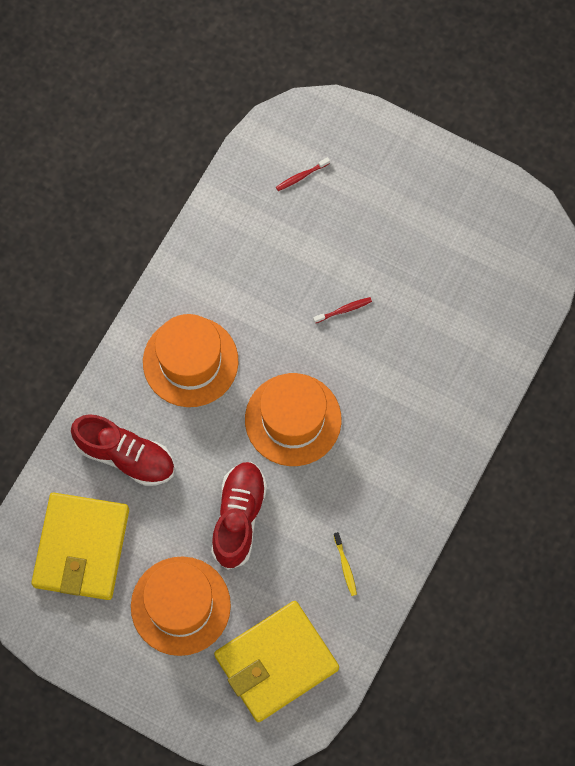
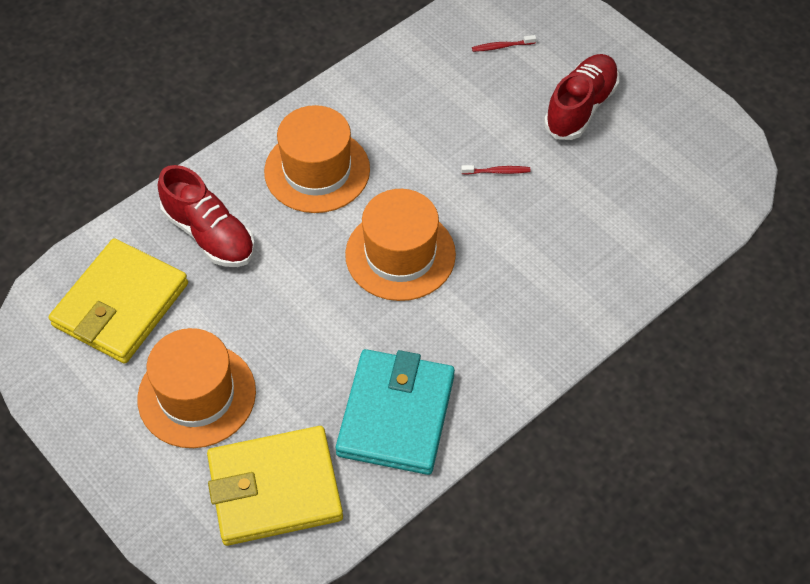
camera: 20 degrees right, 15 degrees down
red shoe [211,462,267,570] -> red shoe moved to [544,54,619,140]
yellow toothbrush [334,532,357,596] -> turquoise wallet [336,349,455,475]

